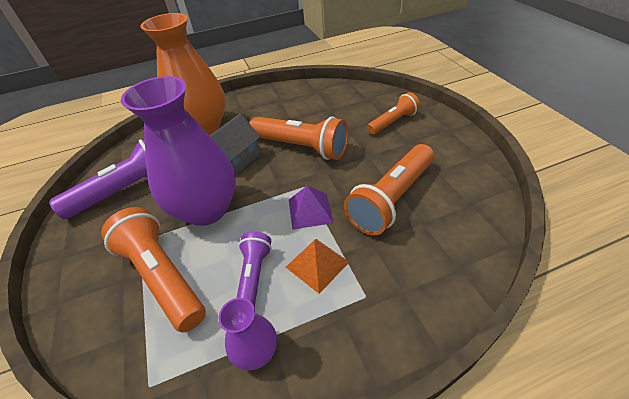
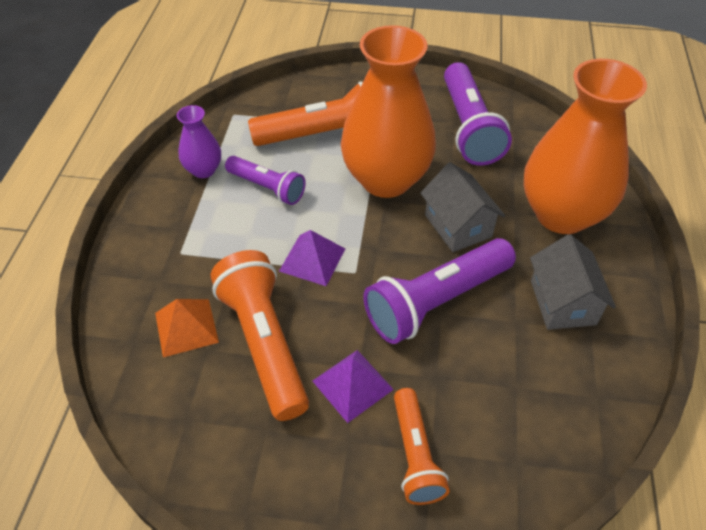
camera: 115 degrees right, 5 degrees up
purple vase [121,76,236,226] -> orange vase [341,25,436,198]
orange flashlight [249,116,349,160] -> purple flashlight [363,238,516,344]
orange pyramid [286,239,349,294] -> orange pyramid moved to [155,299,219,357]
none -> purple pyramid [312,350,394,423]
none -> grey house [530,234,616,330]

